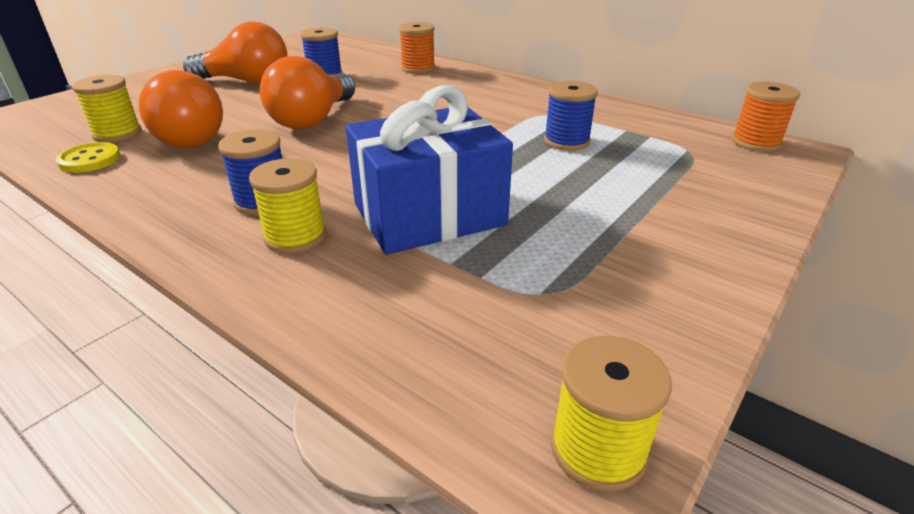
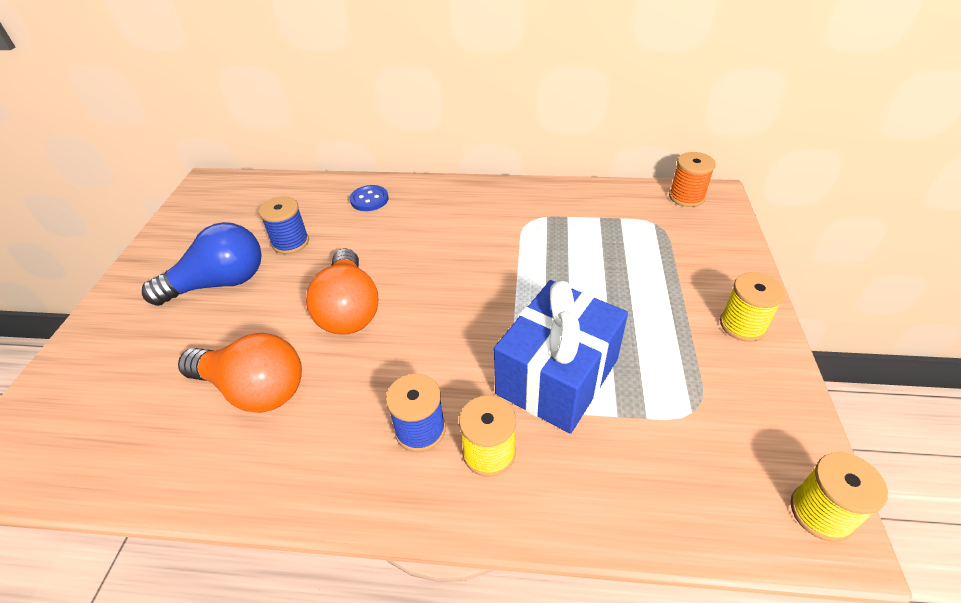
camera: 30 degrees left, 10 degrees up
yellow button [56,142,120,173] -> none
yellow spool [72,75,142,143] -> yellow spool moved to [720,272,785,342]
orange light bulb [183,21,287,84] -> blue light bulb [142,222,262,306]
orange spool [399,22,435,74] -> blue button [350,185,389,211]
blue spool [544,81,598,151] -> none

